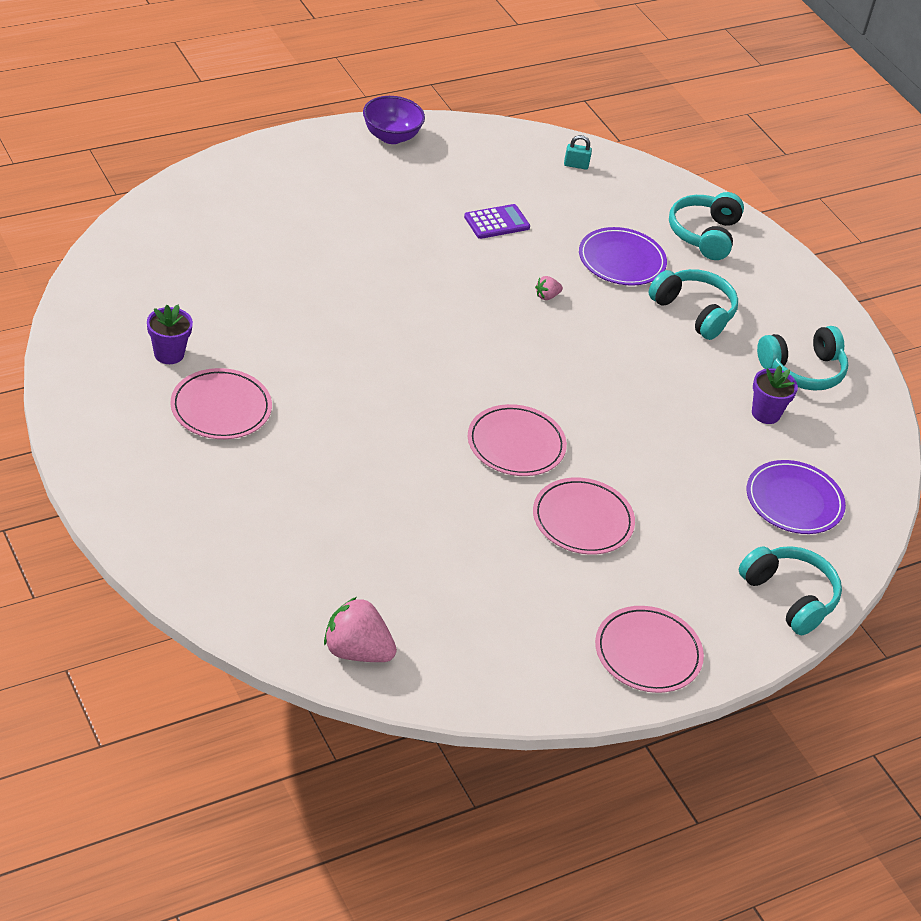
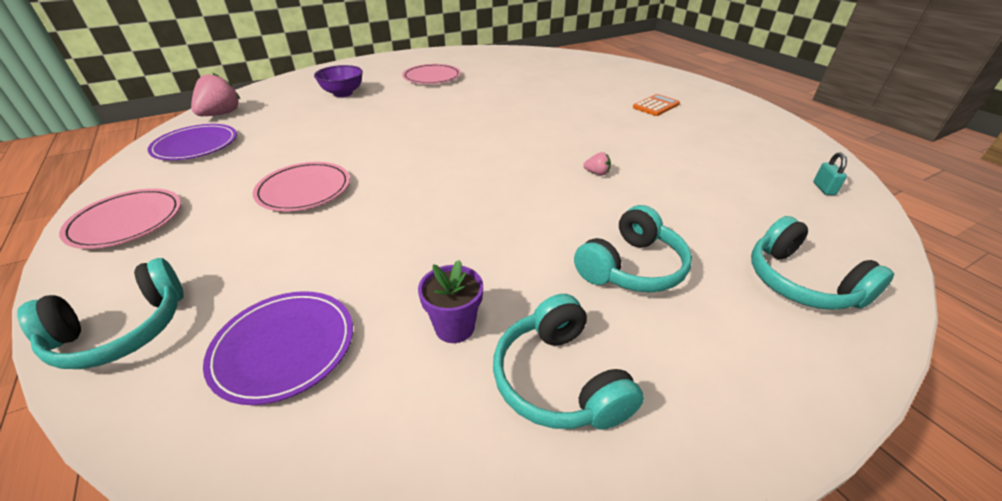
camera: 95 degrees right, 5 degrees down
purple flower pot [147,305,193,364] -> none
purple bowl [363,96,425,144] -> purple bowl moved to [314,65,363,97]
purple calculator [464,204,530,239] -> none
pink plate [468,404,567,476] -> none
pink strawberry [535,276,563,300] -> pink strawberry turned 135 degrees clockwise [583,152,611,176]
purple plate [579,227,667,286] -> purple plate moved to [147,124,237,160]
turquoise headphones [669,192,744,260] -> turquoise headphones turned 135 degrees counterclockwise [751,216,894,310]
none -> orange calculator [633,94,680,116]

